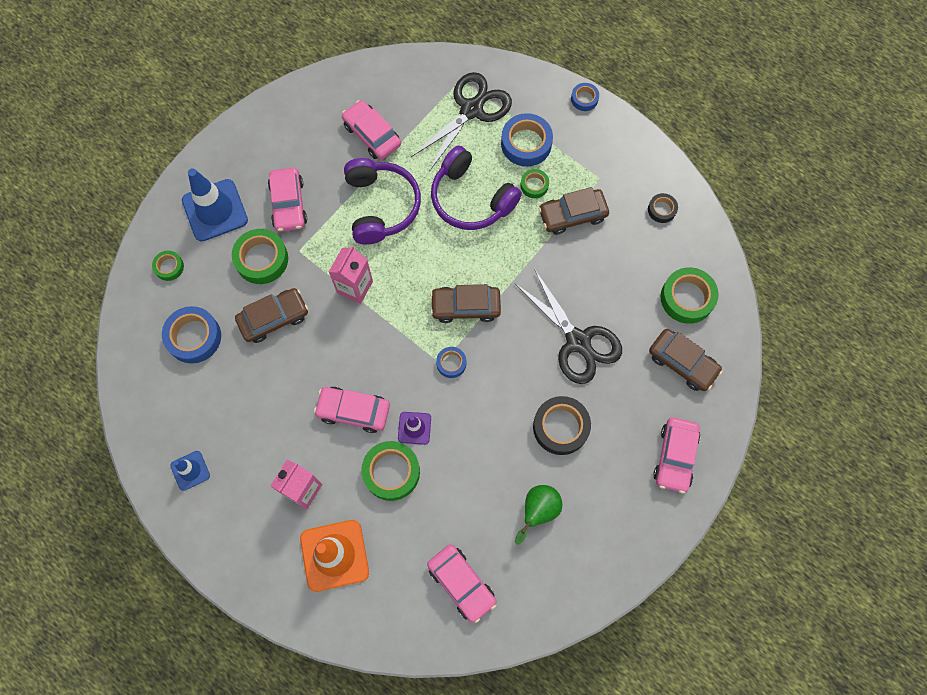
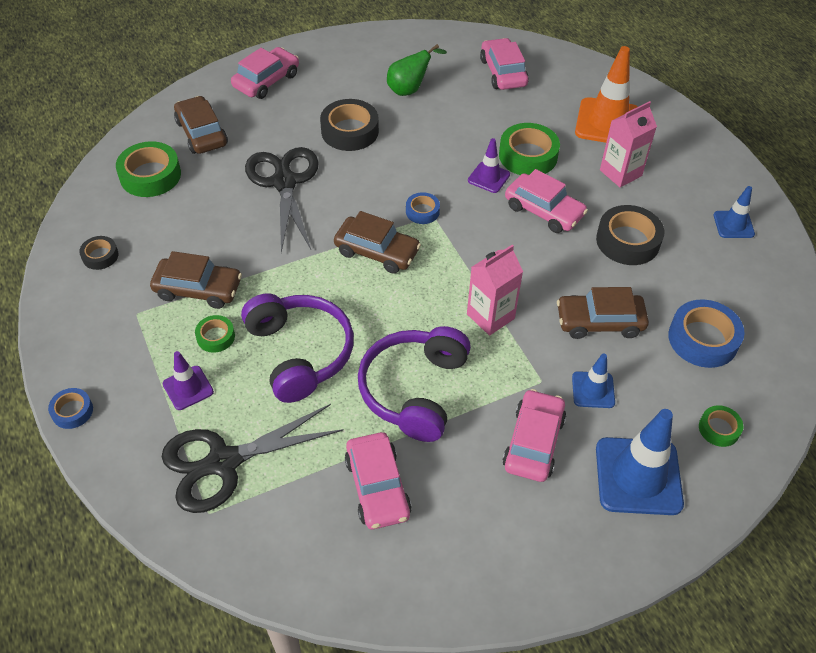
camera: 155 degrees left, 20 degrees down
green tape [232,229,288,284] -> blue traffic cone [572,354,615,408]
blue tape [501,113,553,167] -> purple traffic cone [163,351,214,410]
none -> black tape [596,205,665,265]

